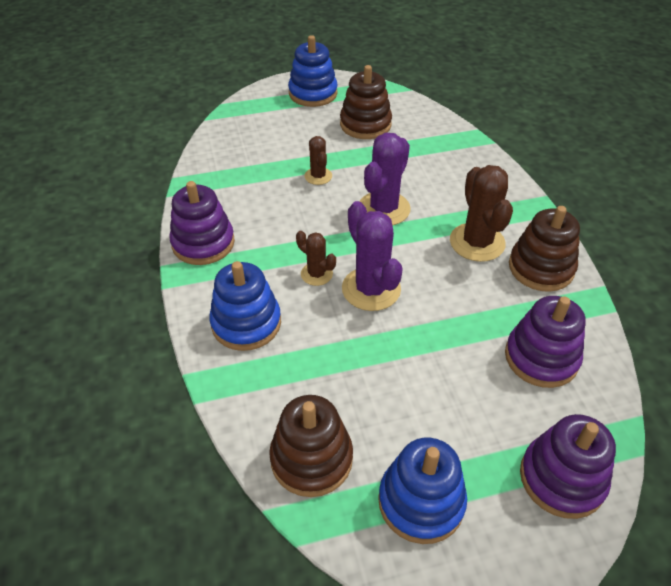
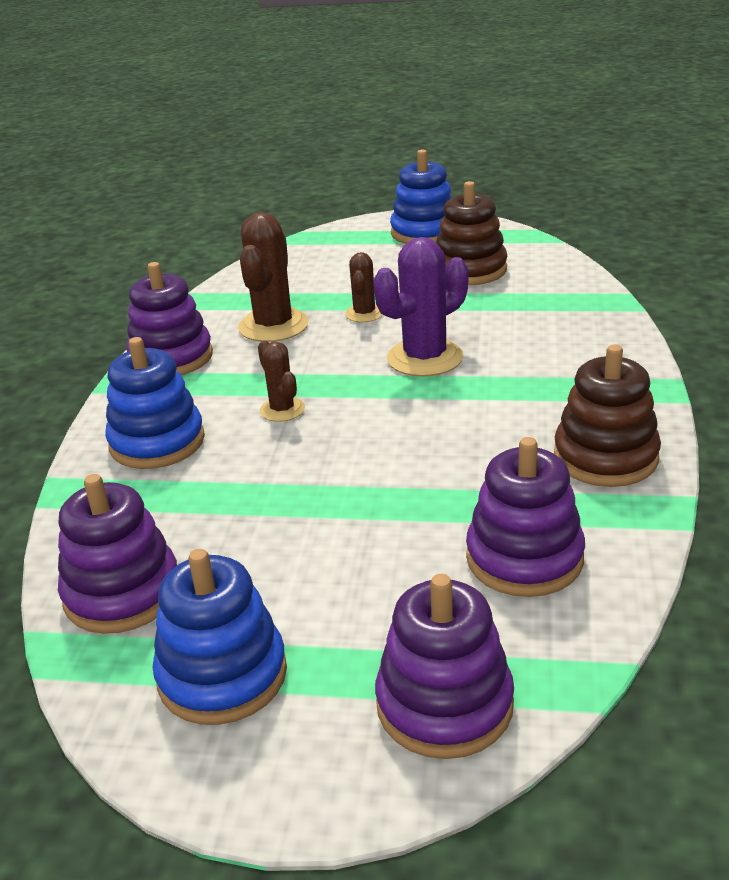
camera: 25 degrees right, 15 degrees down
brown stacking toy [269,395,353,497] -> purple stacking toy [58,474,177,634]
purple cactus [342,201,403,311] -> none
brown cactus [450,165,513,262] -> brown cactus moved to [238,212,309,342]

